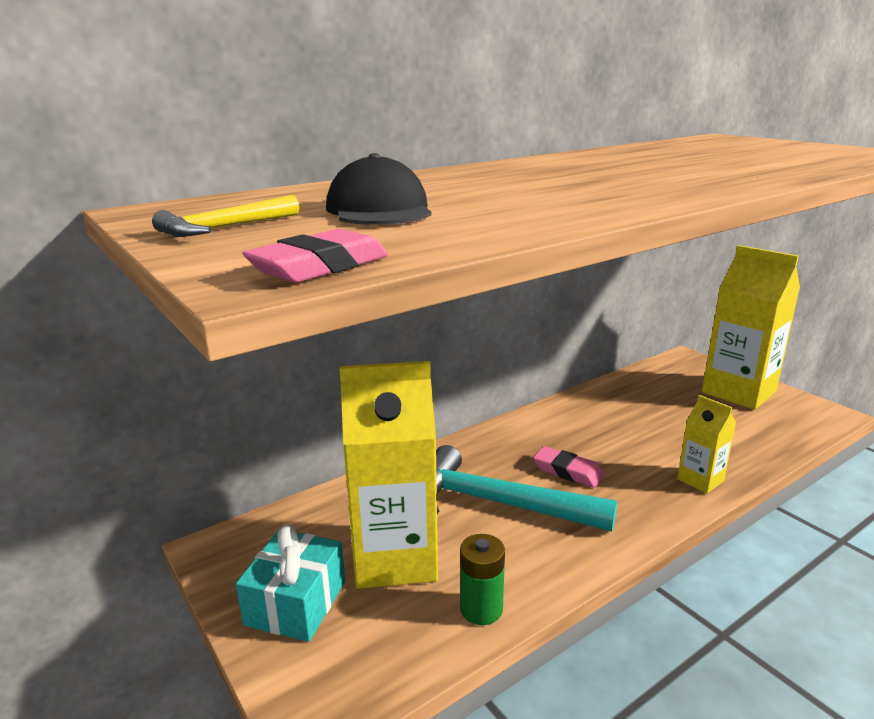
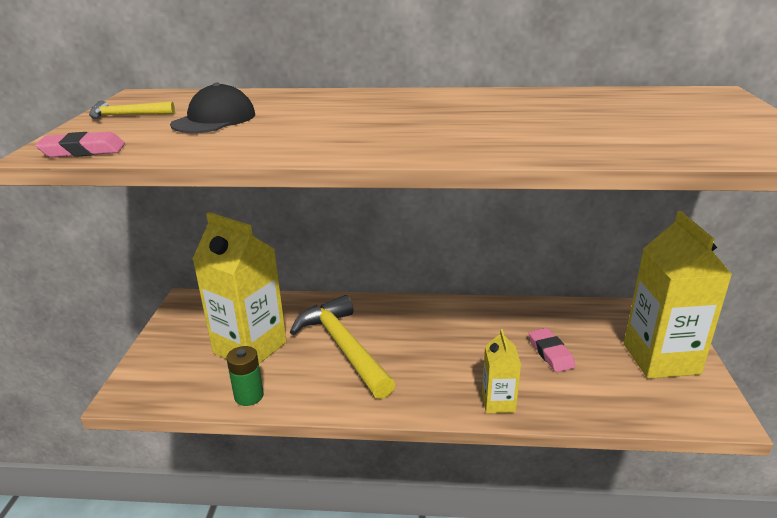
camera: 40 degrees right, 5 degrees up
turquoise gift [236,525,345,642] -> none
turquoise hammer [436,445,617,532] -> yellow hammer [290,295,395,399]
pink eraser [533,446,604,488] -> pink eraser moved to [529,328,576,372]

